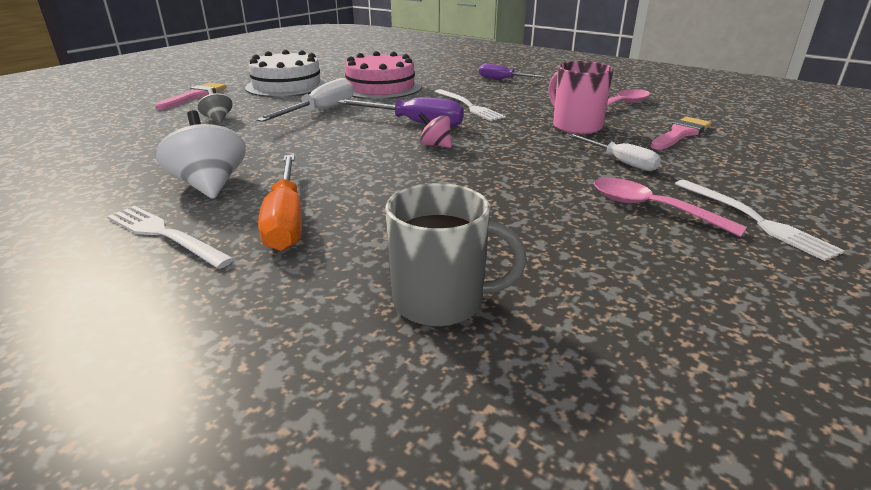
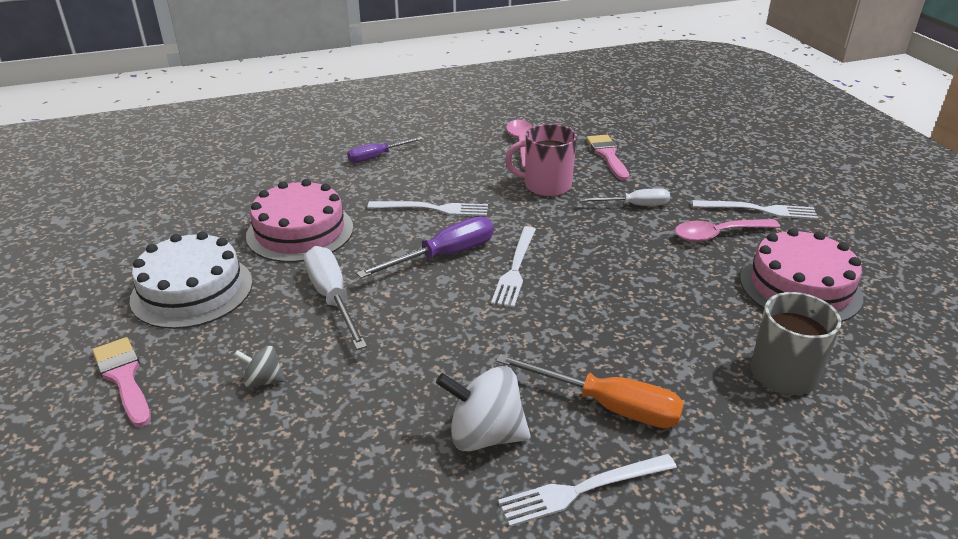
camera: 55 degrees left, 5 degrees up
pink spinning top [419,113,452,148] -> white fork [491,226,536,308]
none -> pink cake [740,228,863,322]

